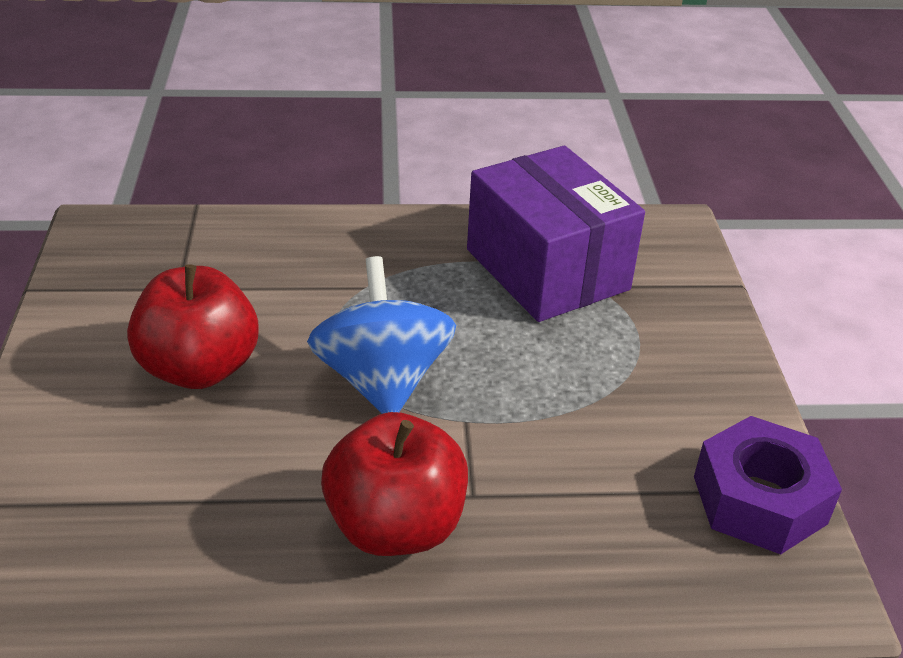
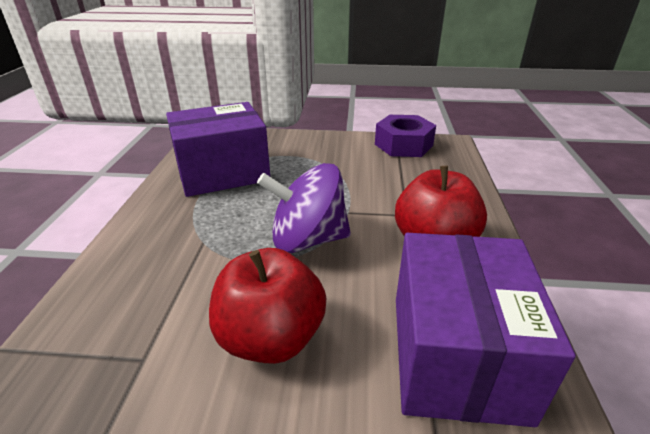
camera: 80 degrees left, 5 degrees down
blue spinning top [307,256,456,414] -> purple spinning top [257,163,351,253]
none -> purple box [396,233,576,427]

